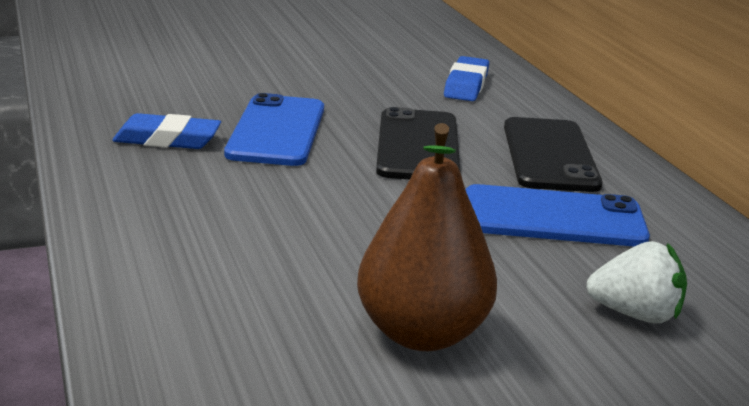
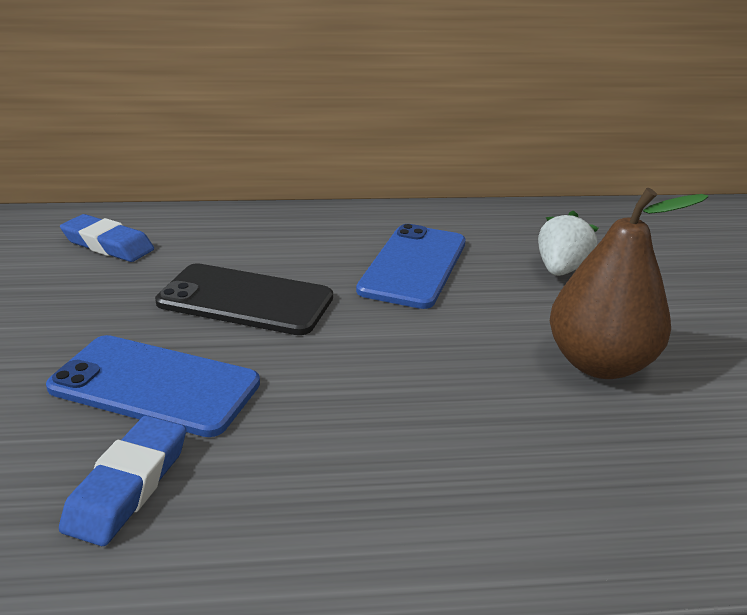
camera: 75 degrees left, 5 degrees up
black phone [504,117,603,192] -> none

